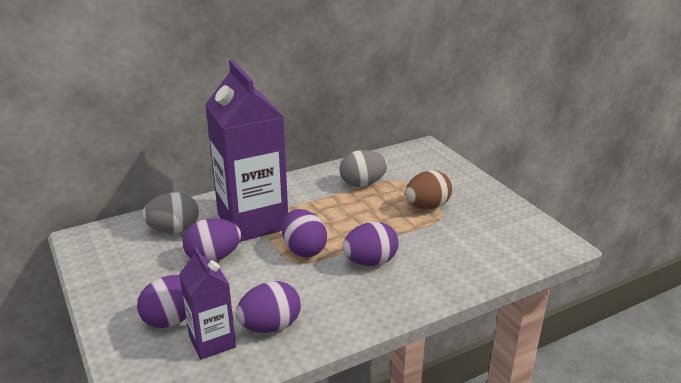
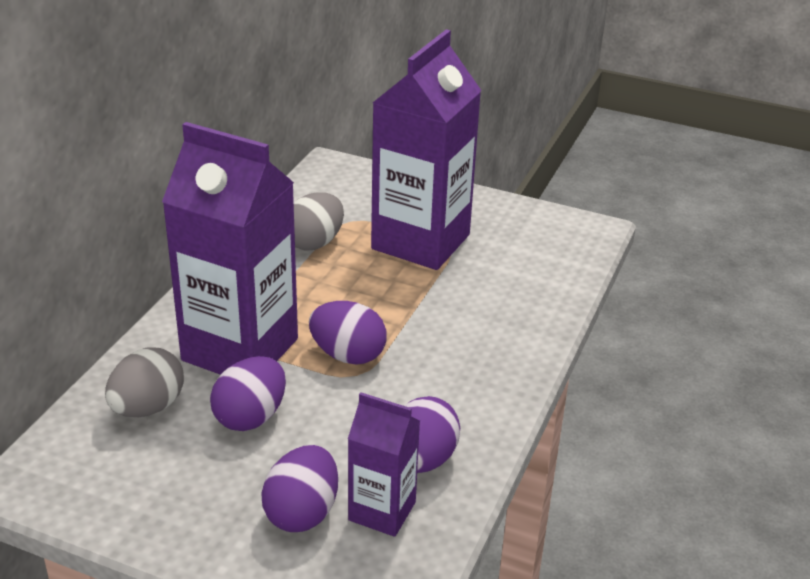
camera: 40 degrees left, 5 degrees up
purple egg [342,222,398,266] -> none
brown egg [405,170,452,209] -> purple carton [371,29,482,270]

